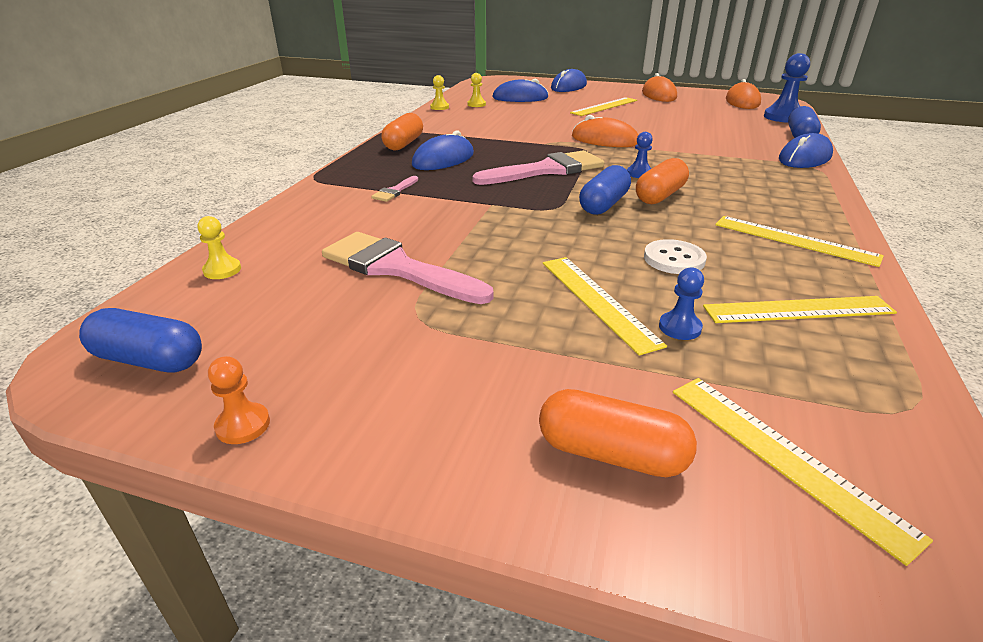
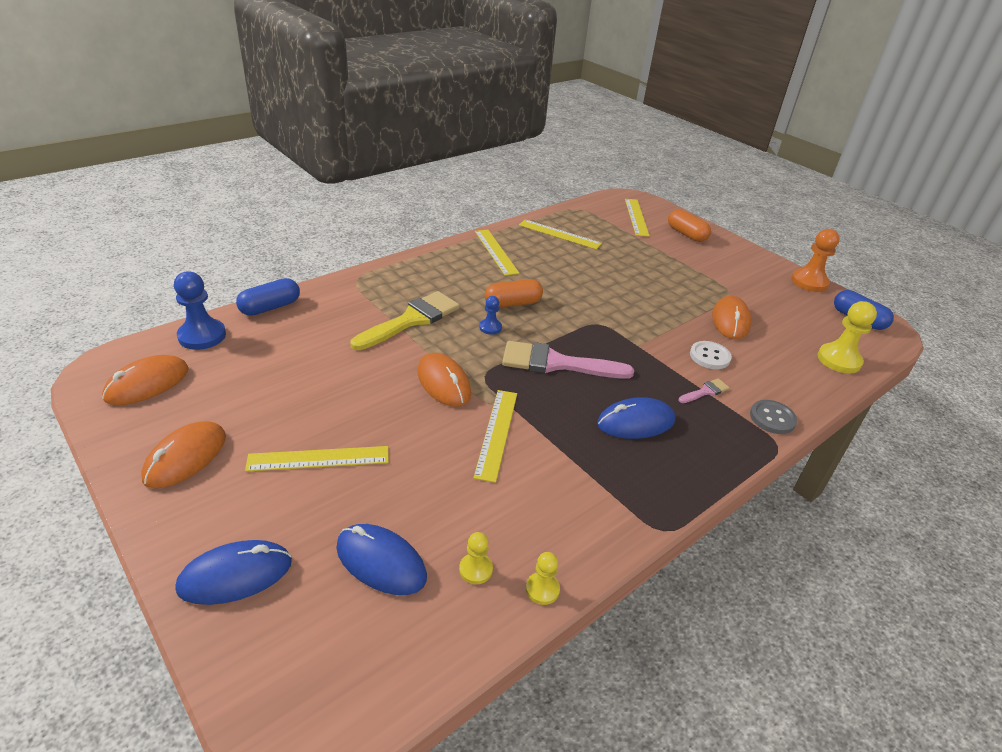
camera: 150 degrees left, 5 degrees up
yellow pawn [198,216,241,279] -> yellow pawn [817,301,877,374], size x1.85
orange pawn [208,356,270,444] -> orange pawn [791,229,840,292], size x1.85
pink brush [322,232,494,304] -> orange mouse [712,296,751,339]
orange capsule [381,113,423,150] -> none
yellow ruler [543,257,667,356] -> yellow ruler moved to [473,390,517,483]
blue capsule [579,165,631,215] -> none
white button [644,239,707,274] -> white button moved to [690,341,732,369]
blue pawn [659,267,704,340] -> none
blue mouse [779,133,833,168] -> none
none -> yellow brush [350,291,460,350]
none -> grey button [750,400,797,434]

